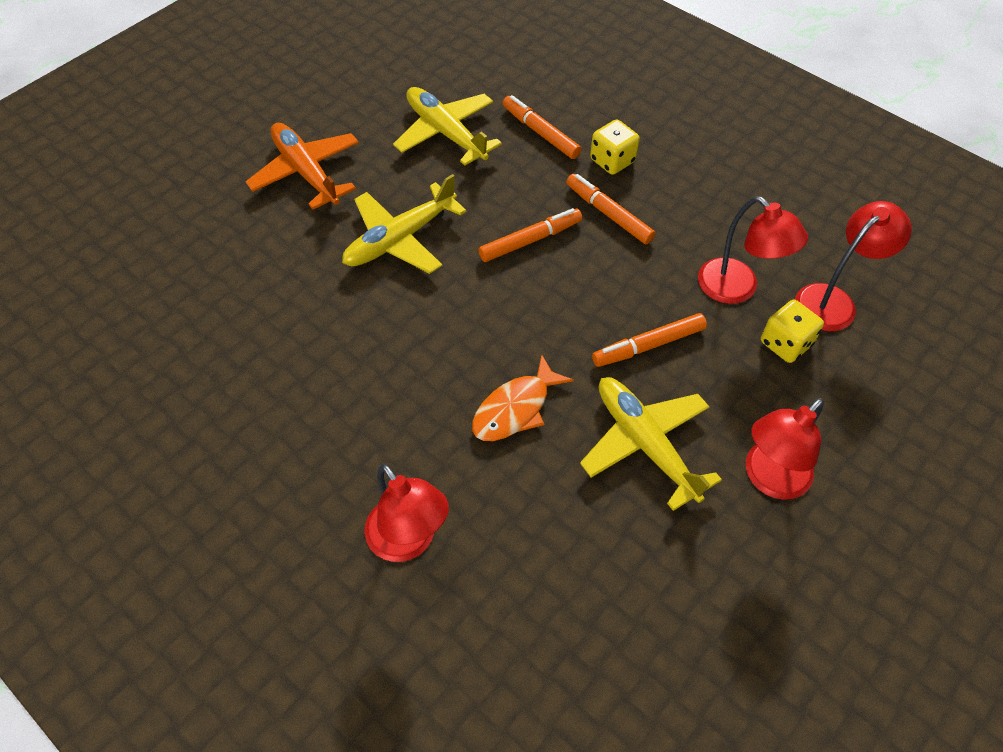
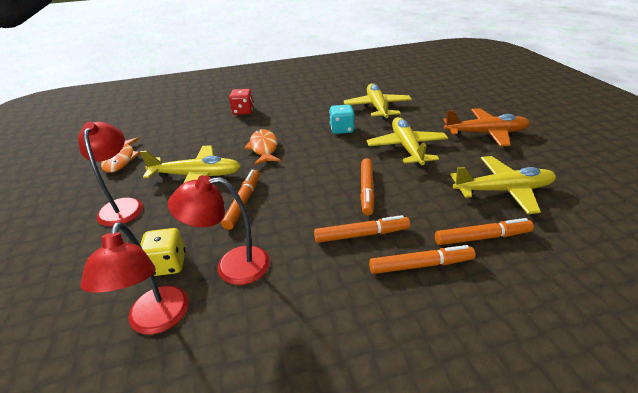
camera: 125 degrees right, 20 degrees down
red lamp [364,464,449,562] -> red dice [229,89,254,115]
yellow dice [590,119,640,175] -> orange marker [369,245,475,274]
none -> orange fish [101,137,140,173]
none -> turquoise dice [329,105,355,134]
none -> yellow plane [344,83,412,120]

